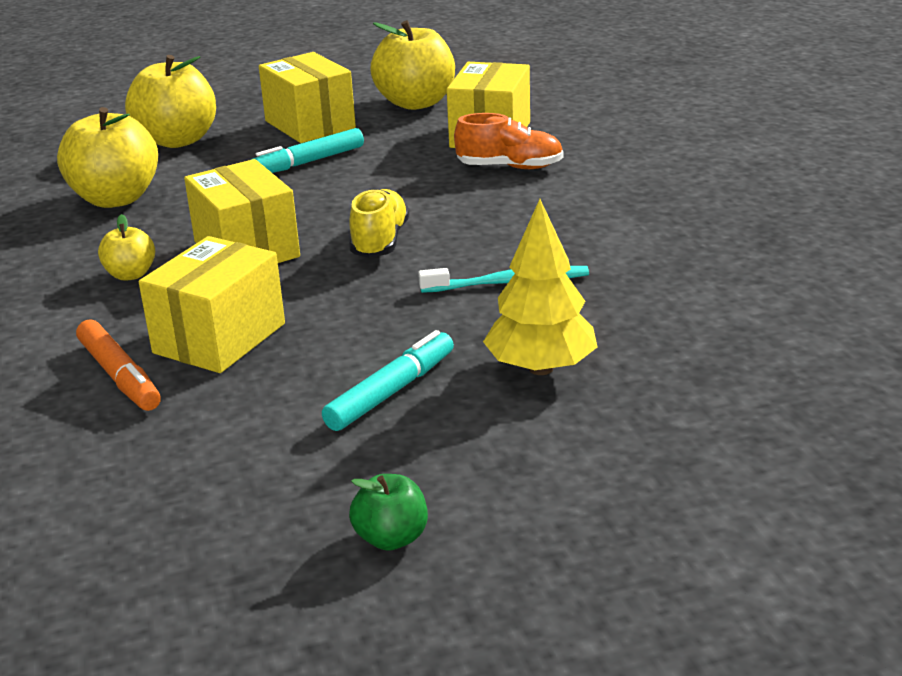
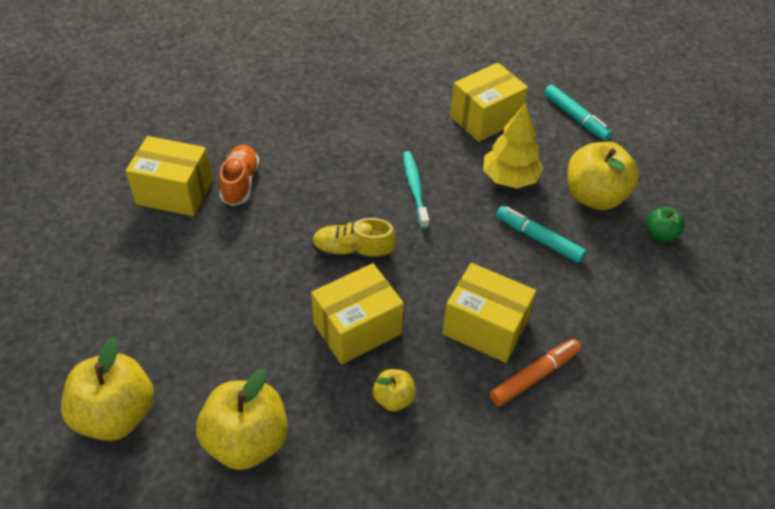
camera: 95 degrees left, 20 degrees up
turquoise marker [251,128,364,173] -> turquoise marker moved to [544,85,612,141]
yellow box [259,52,356,143] -> yellow box moved to [450,63,528,142]
yellow apple [370,20,455,110] -> yellow apple moved to [568,142,639,210]

